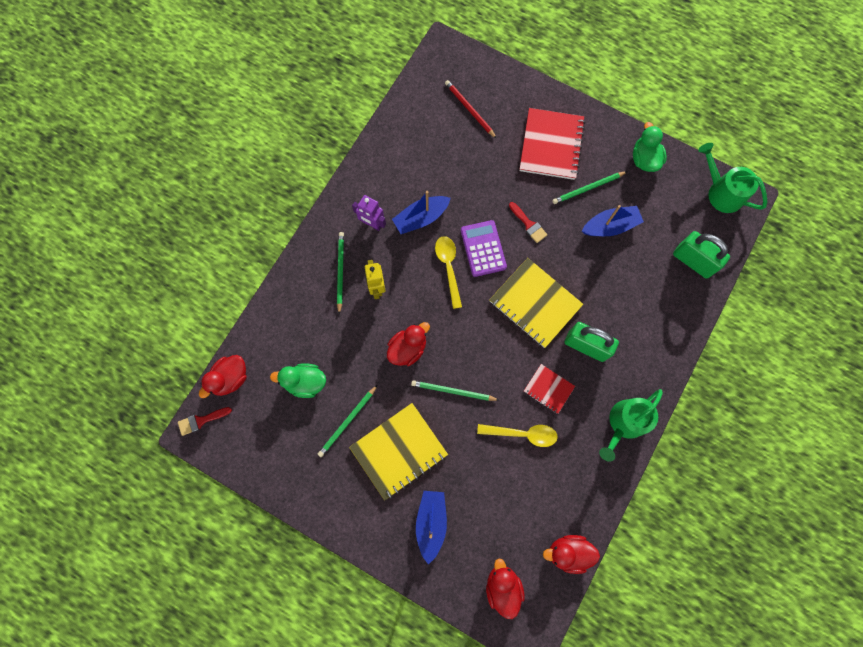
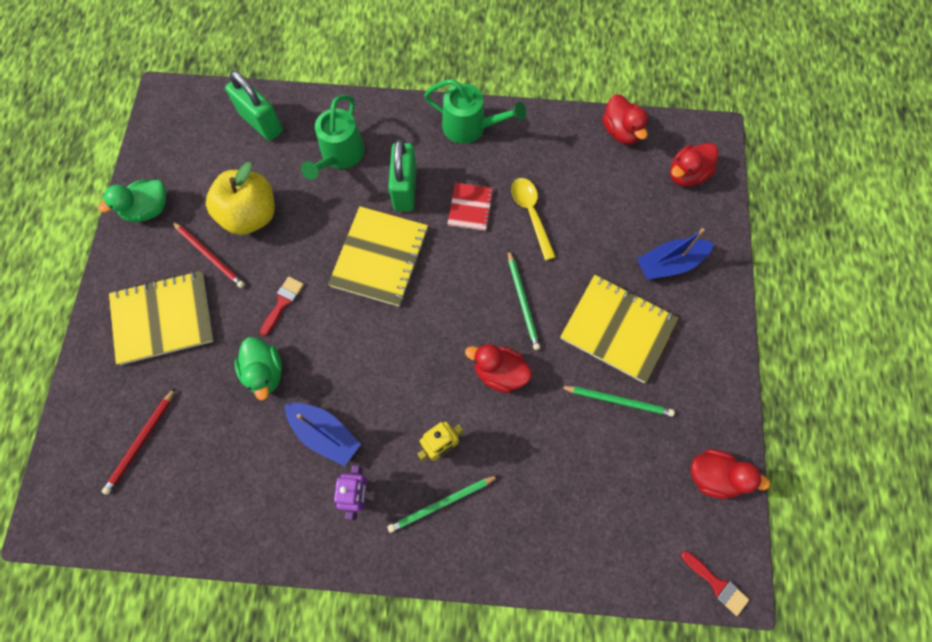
camera: 115 degrees left, 5 degrees down
red duck [199,355,247,398] -> red duck moved to [691,449,770,499]
green duck [270,363,326,398] -> green duck moved to [234,337,282,400]
yellow spoon [435,236,462,309] -> none
purple calculator [461,220,507,277] -> none
red notebook [519,108,585,180] -> yellow notebook [109,271,213,365]
green pencil [552,171,628,204] -> red pencil [172,221,245,288]
blue boat [582,205,644,236] -> yellow apple [206,162,275,235]
green padlock [673,231,730,279] -> green padlock turned 60 degrees counterclockwise [225,71,283,141]
green watering can [698,143,767,213] -> green watering can moved to [301,95,365,180]

